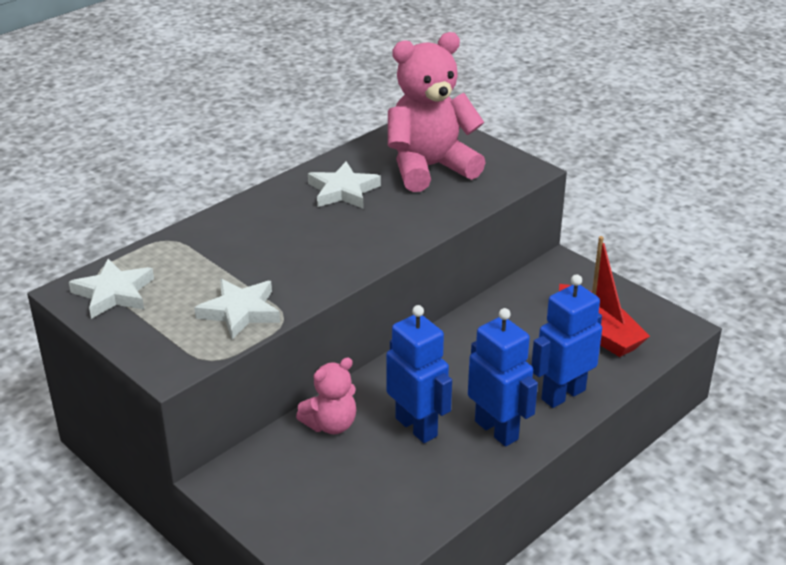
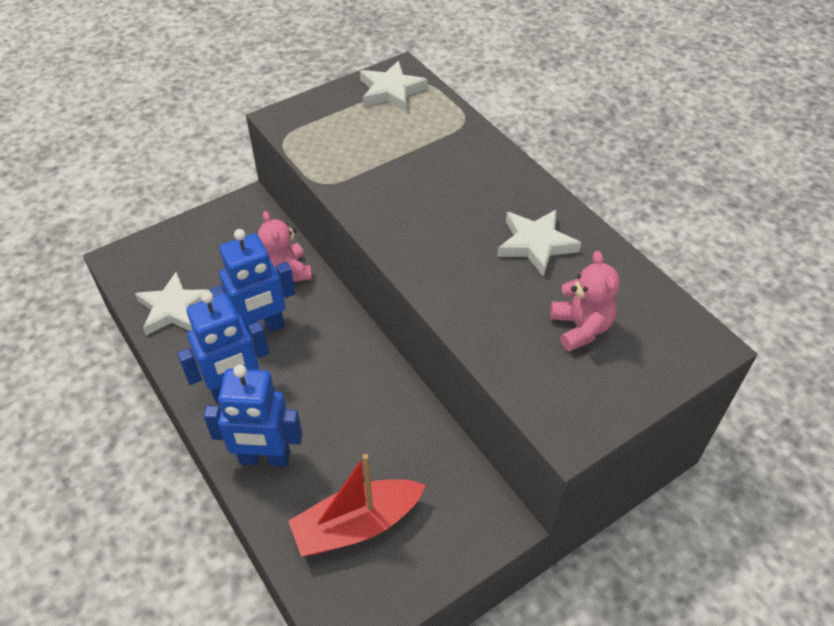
camera: 100 degrees right, 15 degrees up
white star [194,279,280,340] -> white star moved to [135,272,210,335]
pink teddy bear [388,32,486,192] -> pink teddy bear [550,251,620,352], size x0.53
blue robot [531,274,602,408] -> blue robot turned 120 degrees clockwise [204,364,302,467]

